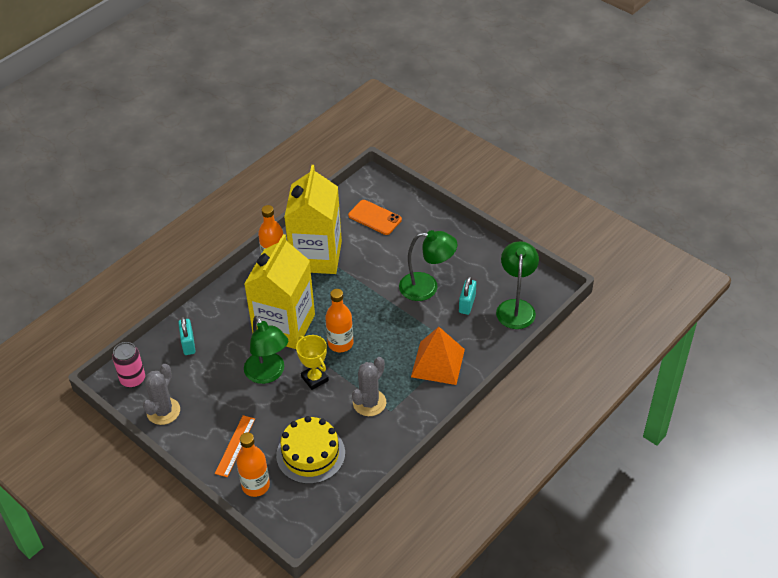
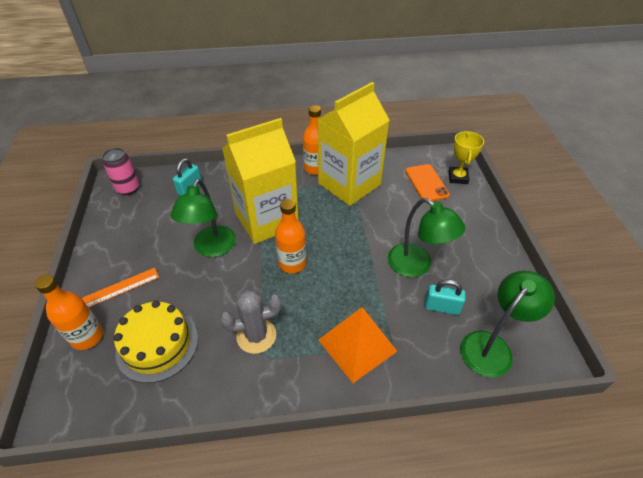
camera: 40 degrees right, 0 degrees up
grey cactus [143,364,180,425] -> none
yellow trophy [296,335,329,390] -> yellow trophy moved to [449,131,484,184]
turquoise padlock [459,276,476,315] -> turquoise padlock turned 45 degrees clockwise [425,279,466,315]

